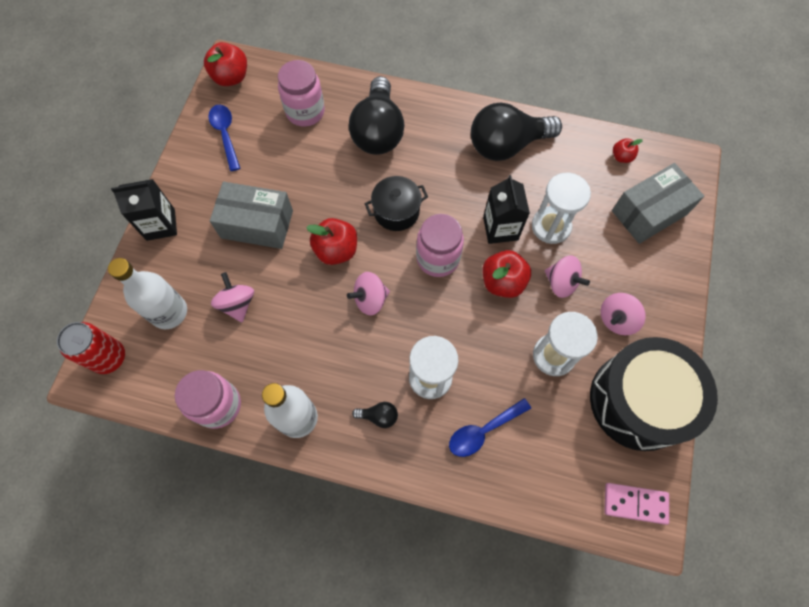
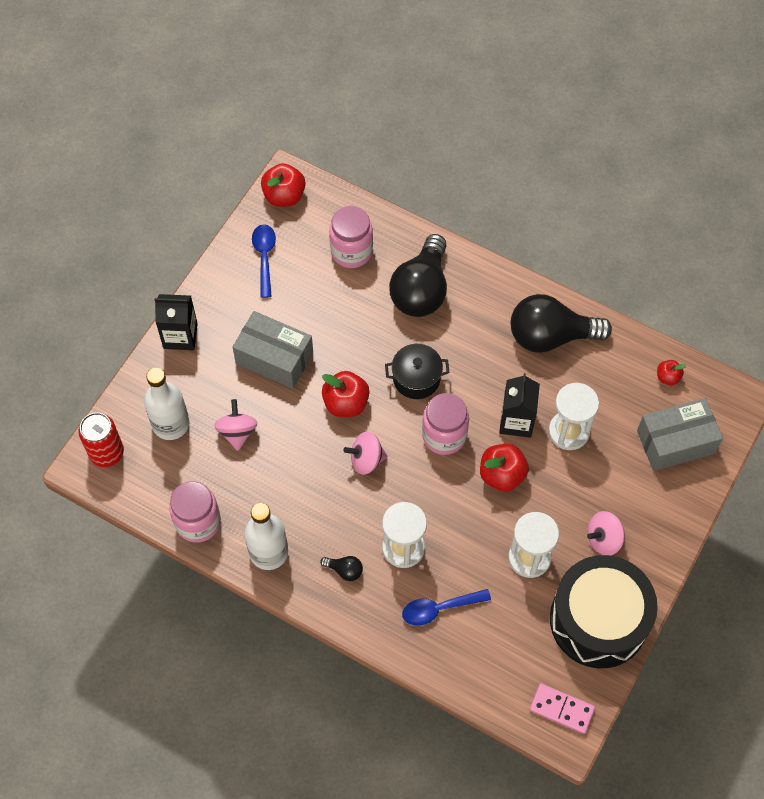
camera: 15 degrees right, 5 degrees down
pink spinning top [545,256,590,298] -> none

